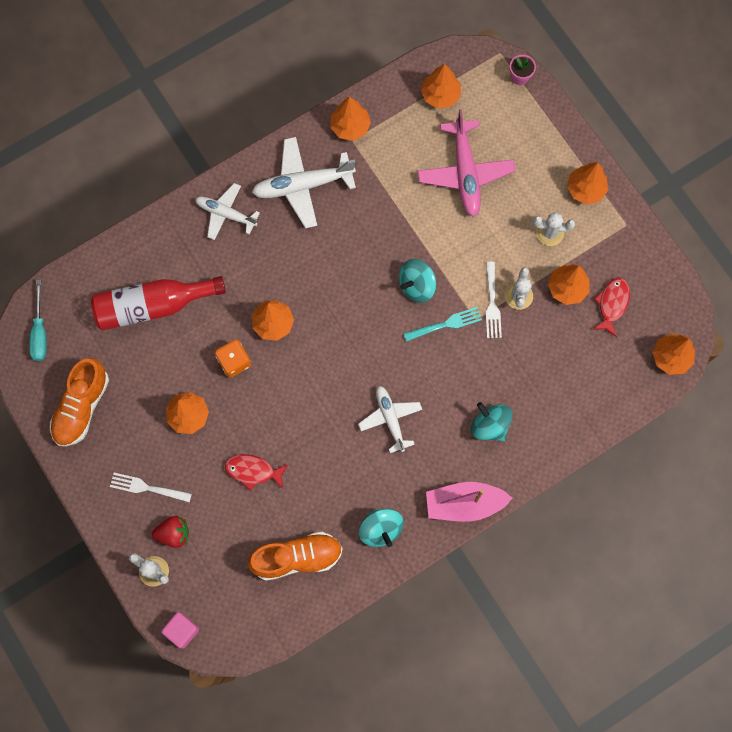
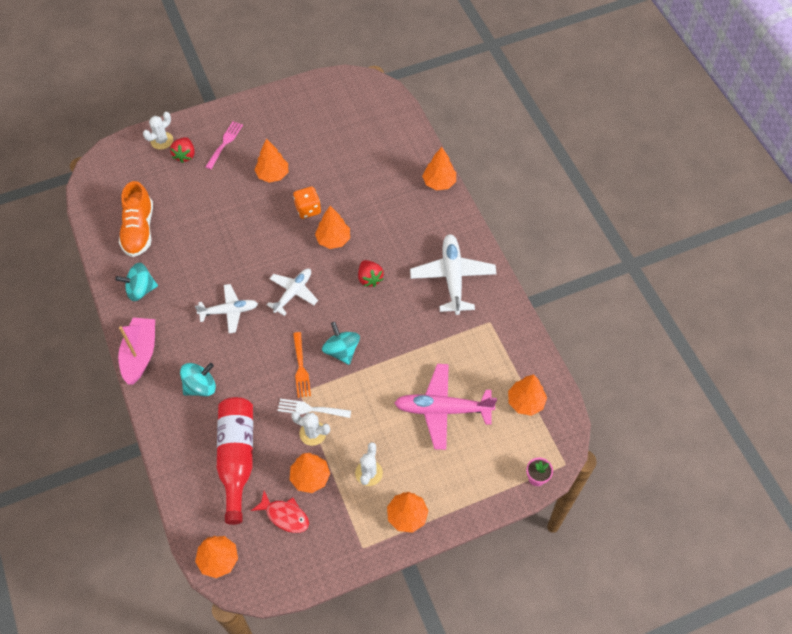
camera: 100 degrees right, 15 degrees down
turquoise screwdriver [29,279,47,361] -> none
orange shoe [50,358,109,447] -> none
red bottle [91,276,226,330] -> red bottle moved to [217,397,253,525]
white fork [110,473,192,502] -> pink fork [206,121,243,169]
pink cube [161,612,199,649] -> none
white plane [195,183,260,240] -> white plane moved to [267,269,318,316]
red fish [225,454,289,491] -> none
orange tree [330,97,371,141] -> orange tree moved to [422,147,456,190]
turquoise fork [403,307,482,342] -> orange fork [293,332,311,398]
none -> red strawberry [358,260,384,287]

